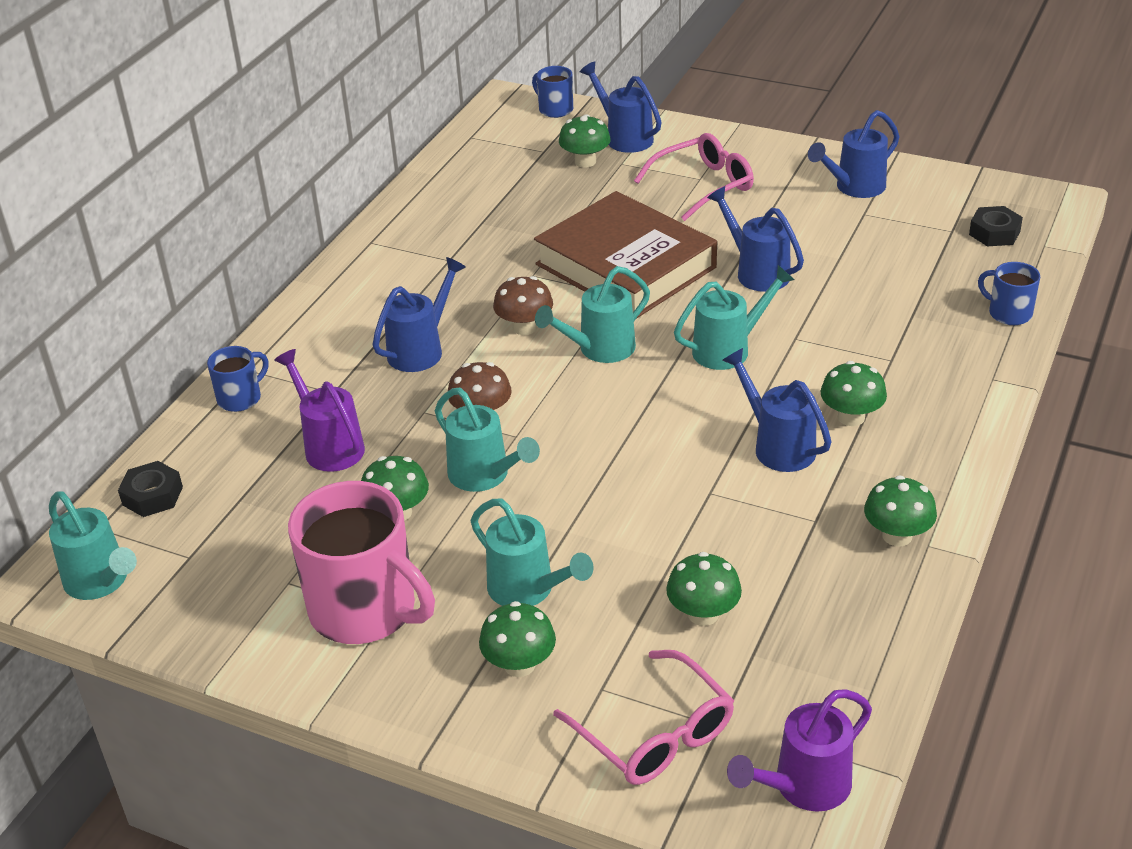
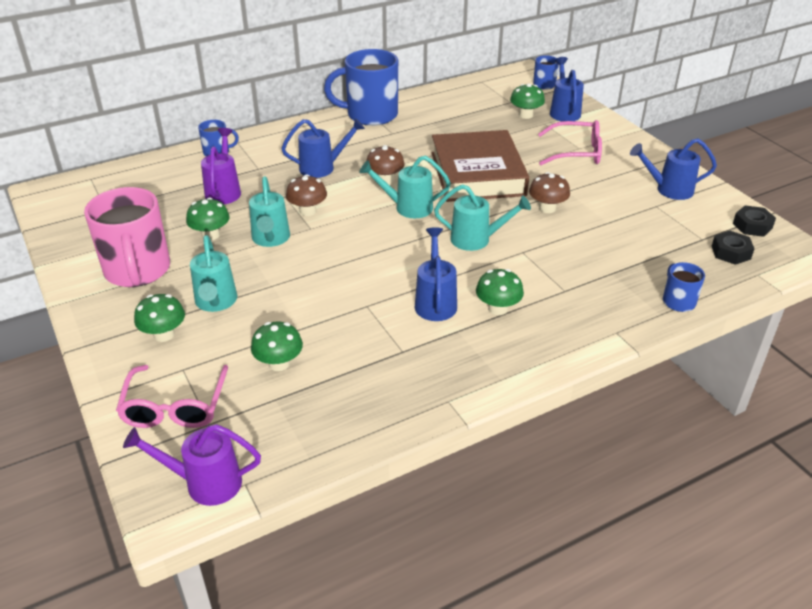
camera: 35 degrees right, 0 degrees up
turquoise watering can [49,492,137,600] -> none
black nut [118,461,183,517] -> black nut moved to [733,205,776,237]
blue watering can [707,186,804,292] -> brown mushroom [529,172,570,213]
green mushroom [864,475,937,546] -> none
none -> blue mug [324,49,398,126]

